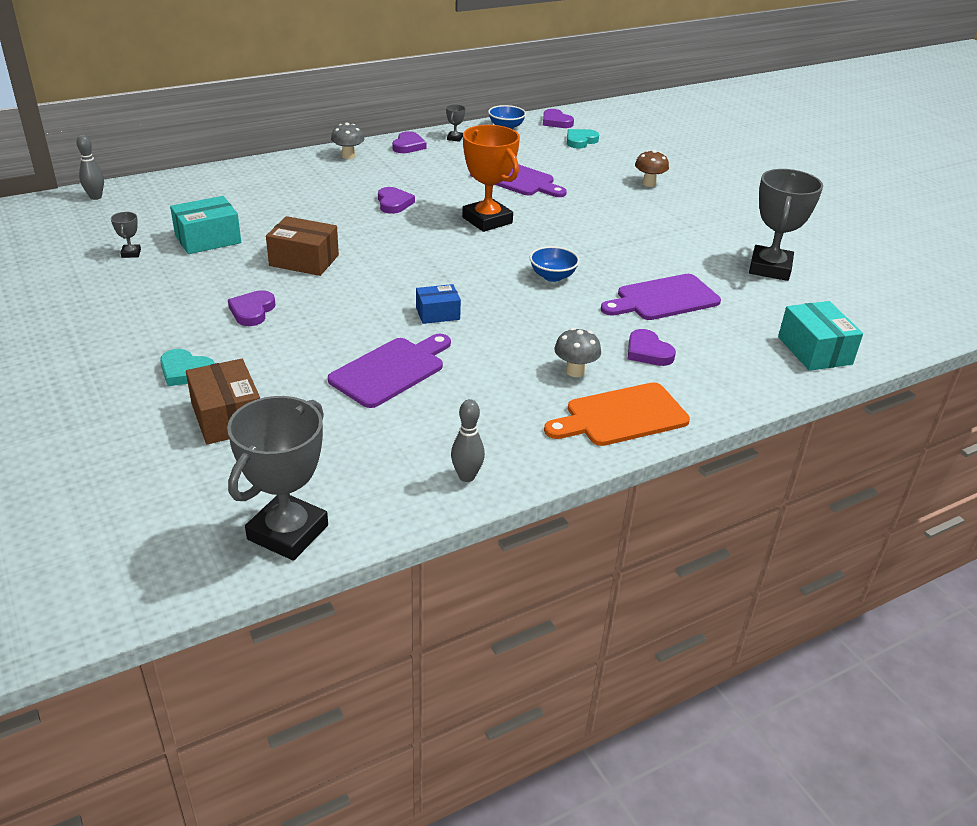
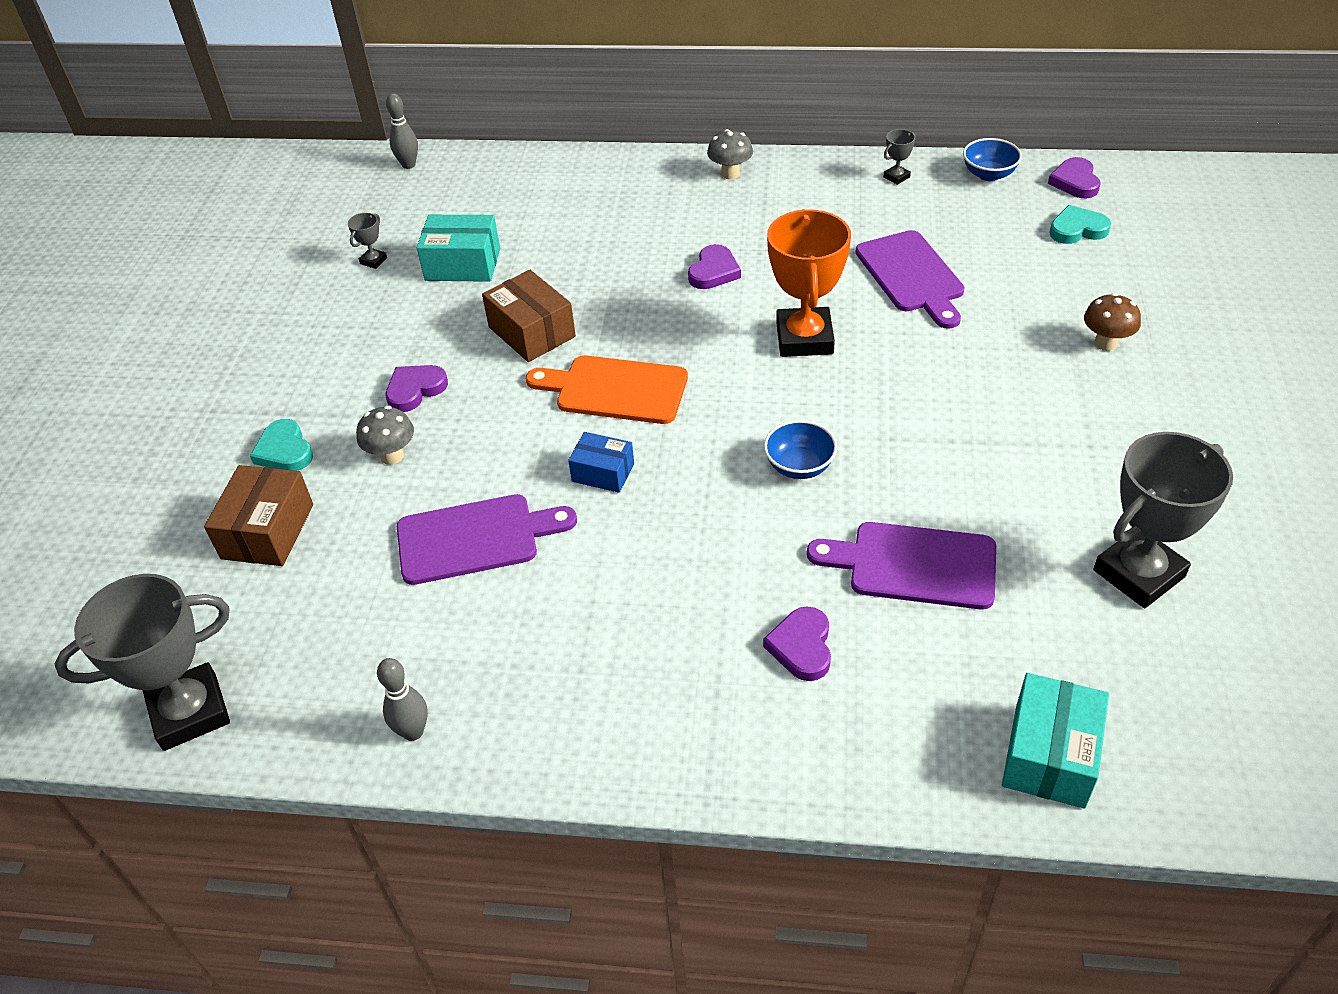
camera: 40 degrees right, 10 degrees up
purple heart [392,131,427,153] -> none
orange cutting board [544,382,690,446] -> orange cutting board moved to [526,355,688,424]
grey mushroom [554,328,601,377] -> grey mushroom moved to [356,406,414,465]

